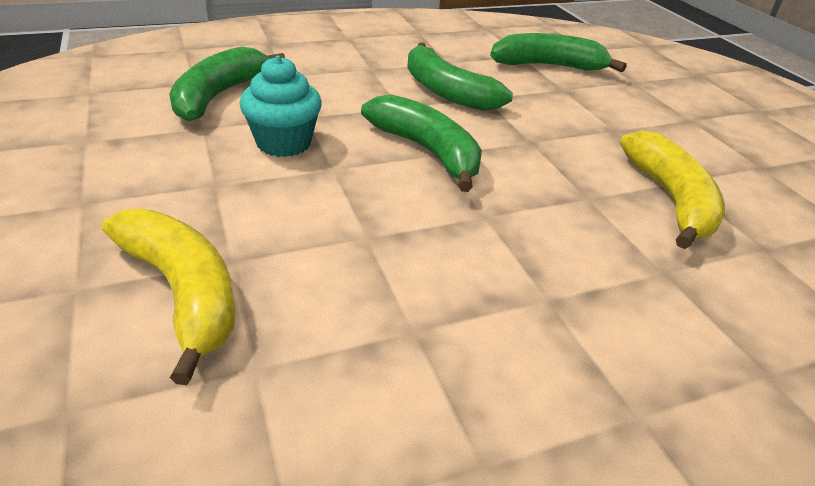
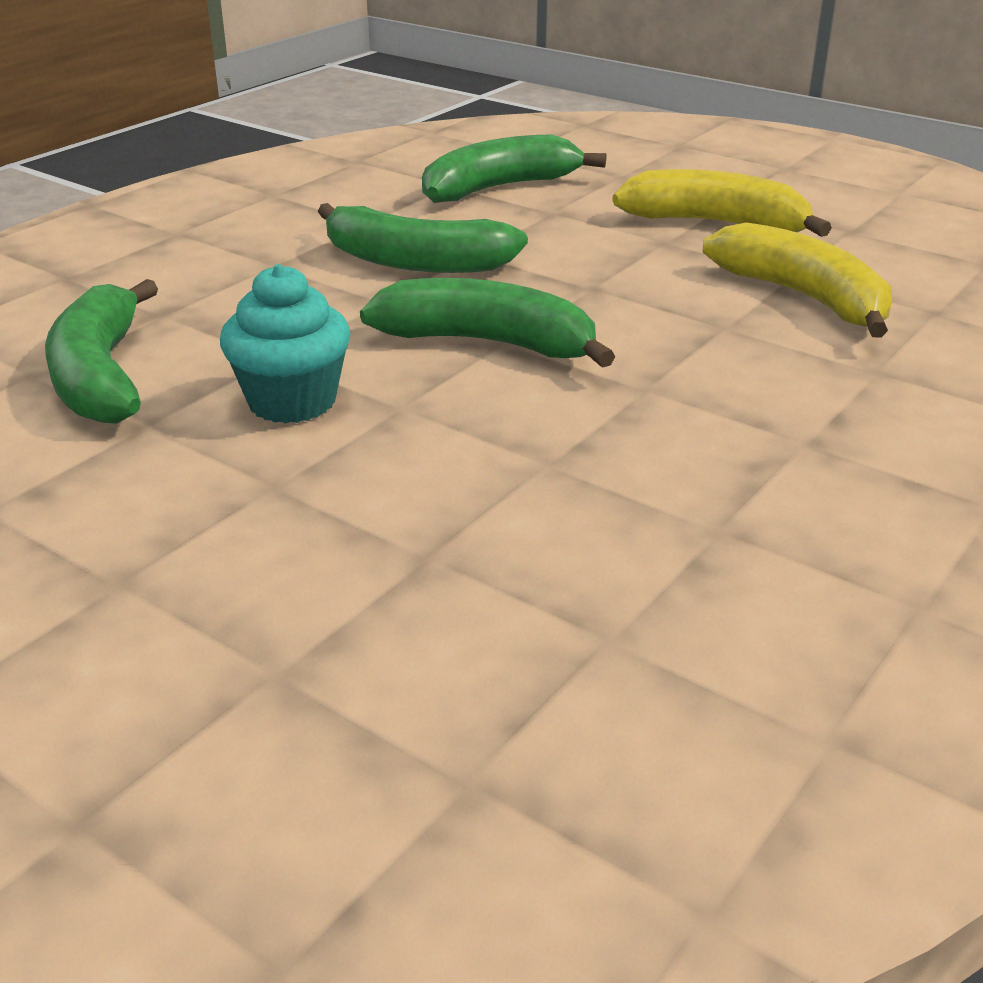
camera: 30 degrees left, 5 degrees down
yellow banana [102,209,235,385] -> yellow banana moved to [612,169,832,237]

